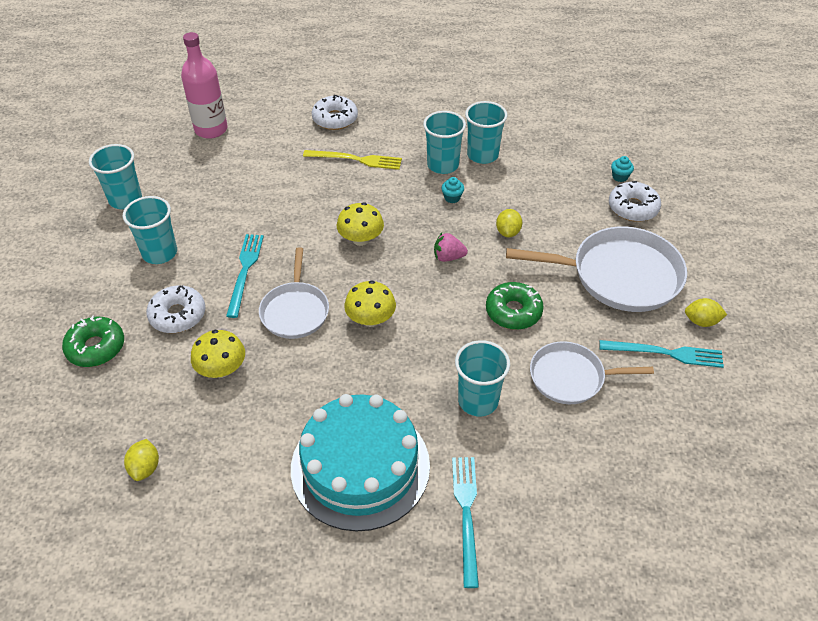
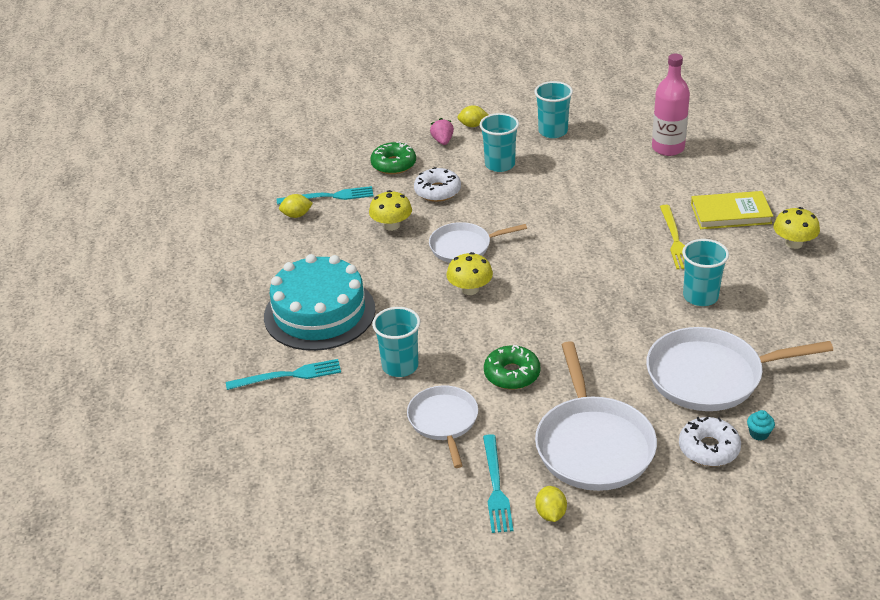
camera: 80 degrees right, 10 degrees down
turquoise fork [226,234,264,318] -> turquoise fork moved to [277,186,373,205]
white donut [312,95,358,130] -> yellow book [691,191,773,229]
yellow mushroom [337,202,384,246] -> yellow mushroom moved to [773,207,820,249]
pink strawberry [434,233,468,262] -> pink strawberry moved to [430,118,454,145]
turquoise cupcake [442,177,464,203] -> none
turquoise cup [465,101,507,164] -> none
yellow lemon [496,209,522,237] -> yellow lemon moved to [457,105,488,127]
none -> white pan [646,327,833,411]

